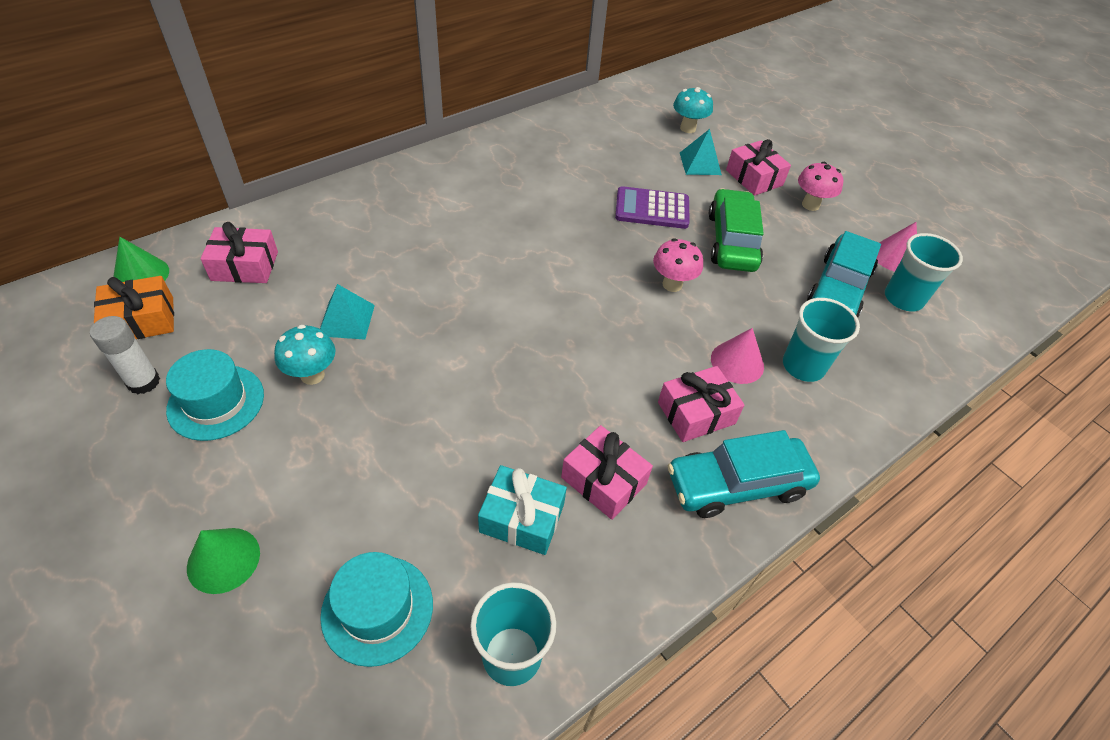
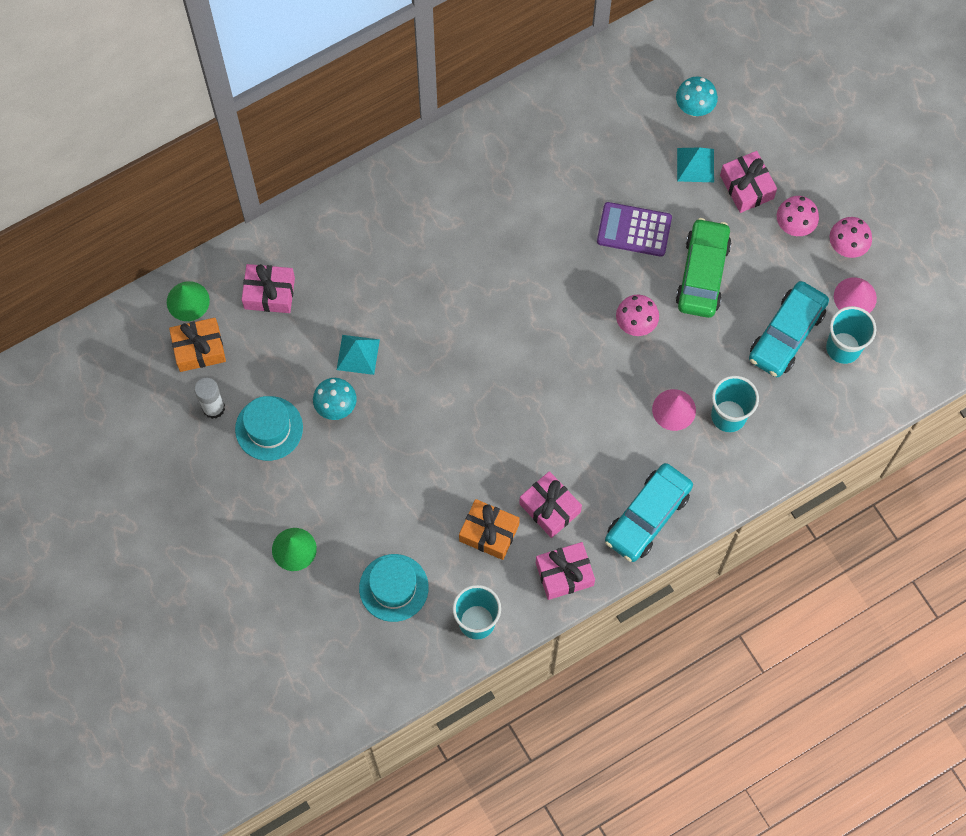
camera: 10 degrees right, 20 degrees up
turquoise gift [478,465,567,555] -> orange gift [459,499,520,560]
pink gift [658,366,745,442] -> pink gift moved to [536,542,595,600]
turquoise car [668,430,820,518] -> turquoise car turned 45 degrees counterclockwise [605,463,693,562]
none -> pink mushroom [829,217,872,258]

